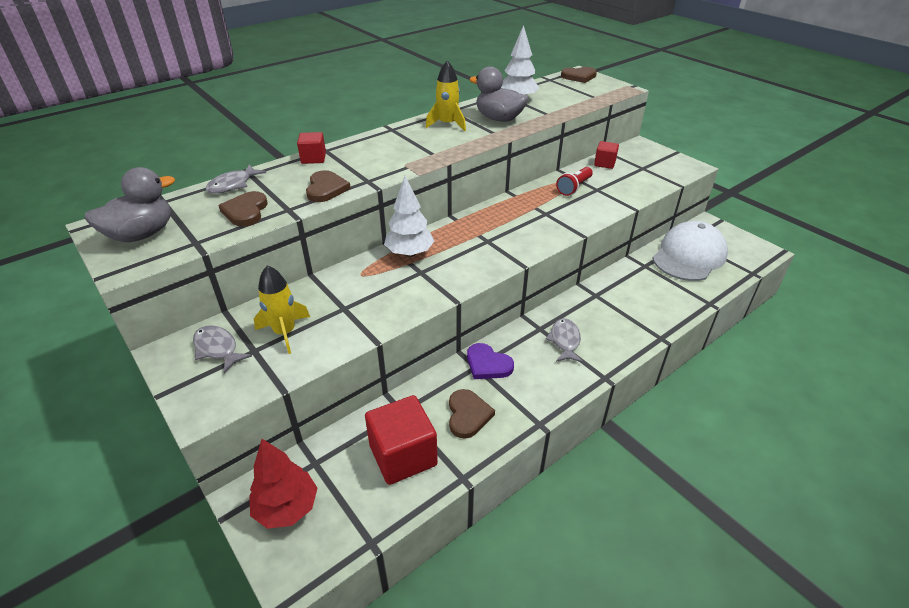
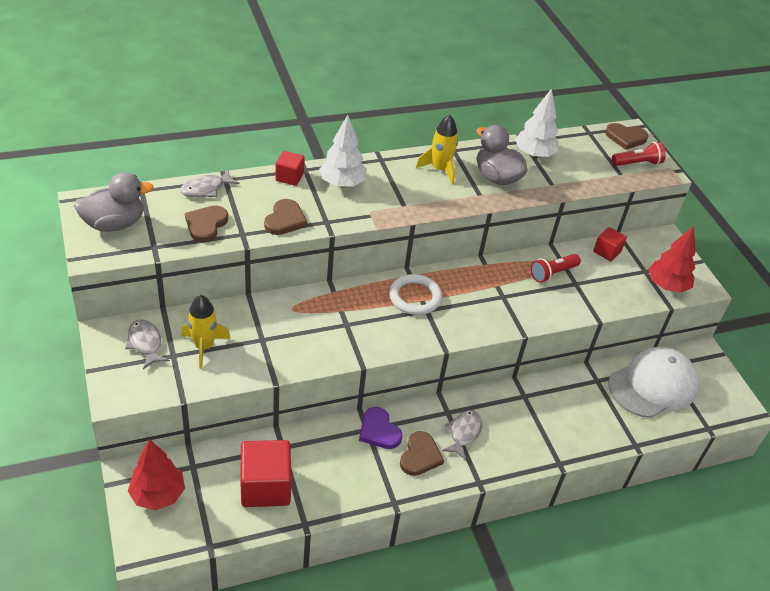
camera: 15 degrees right, 5 degrees up
white tree [384,176,434,257] -> white tree moved to [319,115,367,187]
brown heart [449,389,495,439] -> brown heart moved to [400,431,444,476]
none -> white ring [389,274,442,315]
none -> red flashlight [612,142,666,166]
none -> red tree [648,226,695,293]

